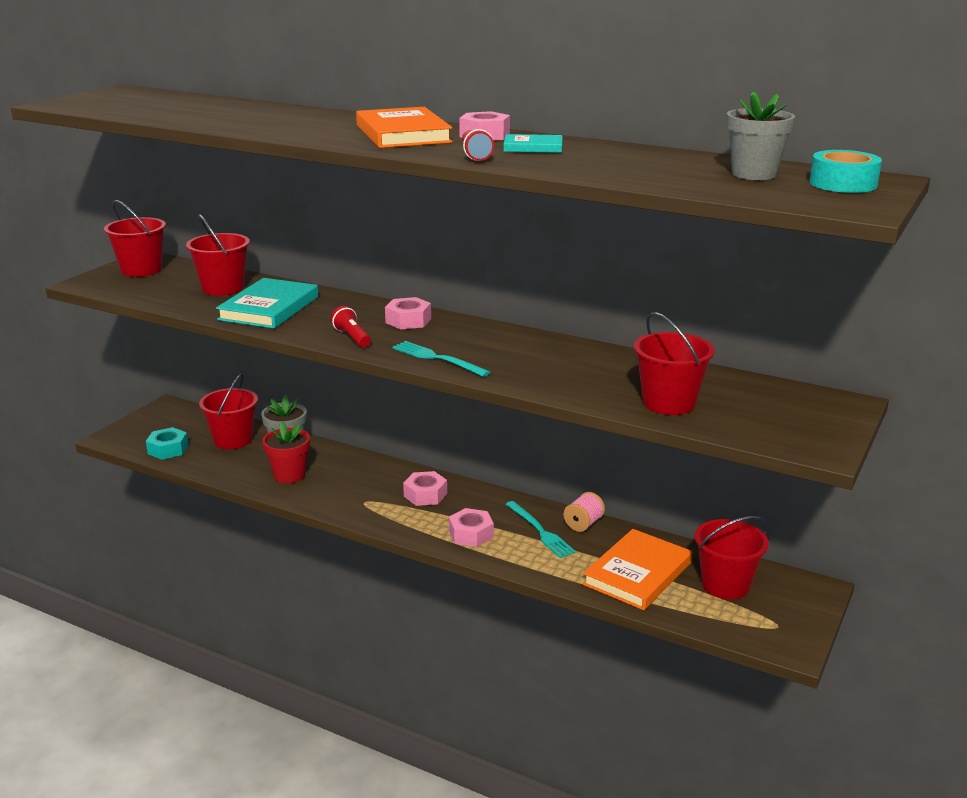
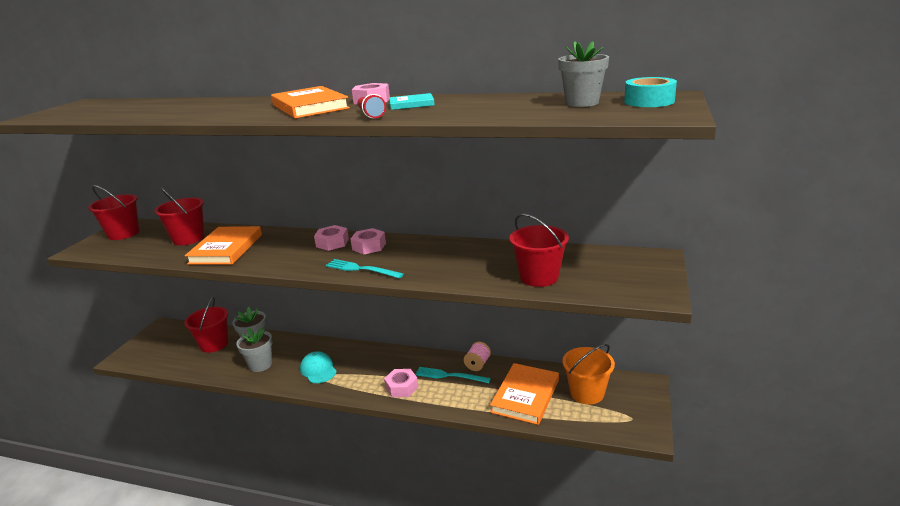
camera: 10 degrees left, 0 degrees up
turquoise nut [146,427,188,460] -> none
turquoise book [216,278,318,328] -> orange book [185,226,262,265]
red flower pot [262,421,310,483] -> grey flower pot [236,328,273,372]
red flashlight [331,306,371,347] -> none
pink nut [403,471,447,506] -> pink nut moved to [351,228,386,254]
turquoise fork [505,501,576,558] -> turquoise fork turned 150 degrees clockwise [415,367,491,383]
red bucket [695,516,769,600] -> orange bucket [562,344,615,404]
none -> turquoise cap [300,351,337,383]

